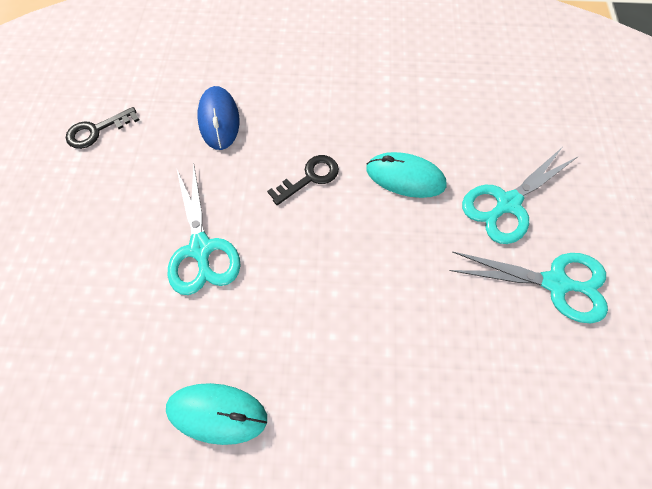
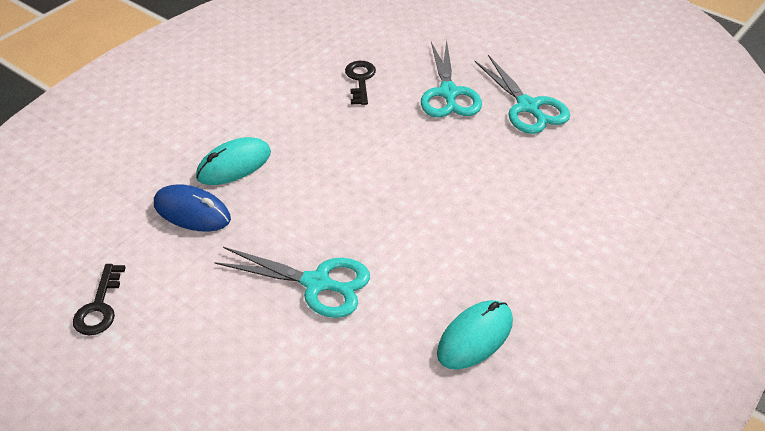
camera: 55 degrees left, 20 degrees down
black key [267,155,339,205] -> black key moved to [345,61,376,105]
turquoise mouse [366,152,446,198] -> turquoise mouse moved to [196,137,271,185]
turquoise scissors [450,251,608,323] -> turquoise scissors turned 105 degrees clockwise [474,55,570,134]

